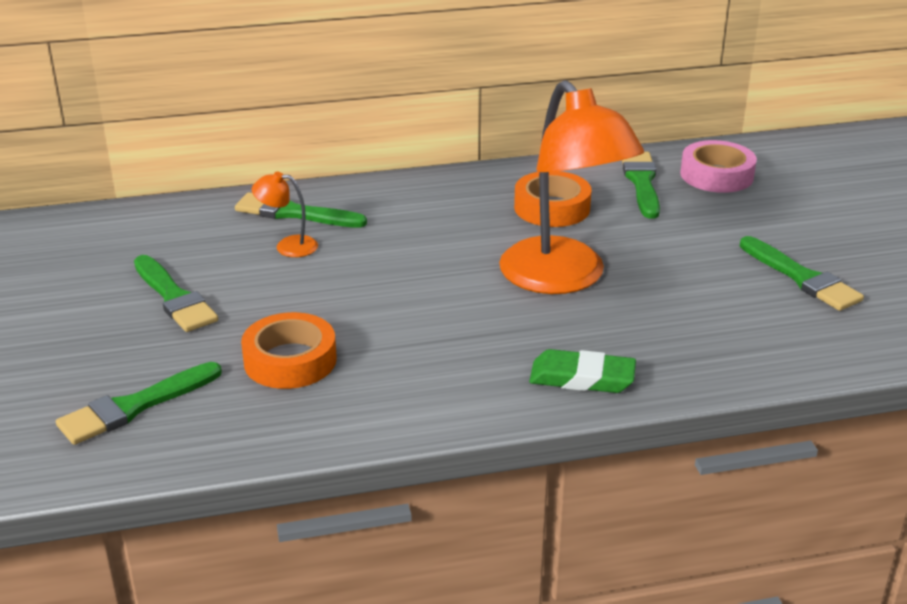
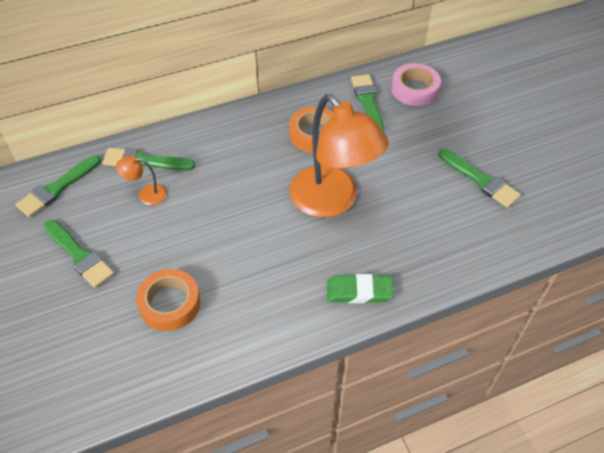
camera: 10 degrees left, 20 degrees up
green brush [56,362,222,445] -> green brush moved to [15,155,101,217]

